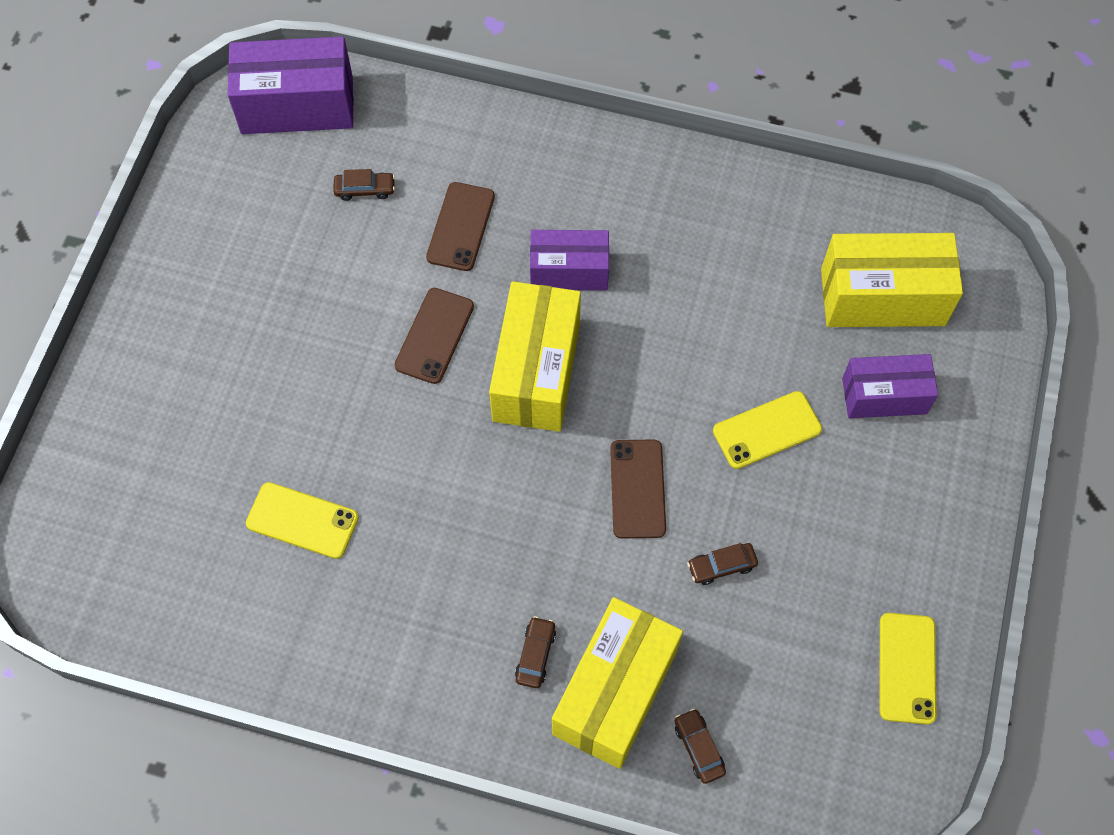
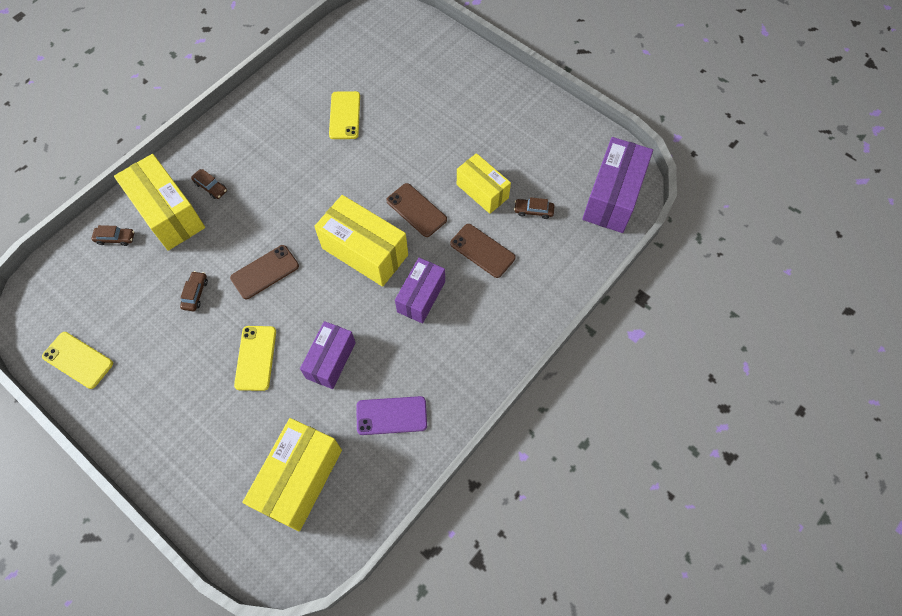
camera: 115 degrees right, 0 degrees up
yellow phone [246,482,359,559] -> yellow phone turned 45 degrees counterclockwise [329,91,360,139]
brown car [334,169,395,201] -> brown car turned 75 degrees clockwise [514,197,555,219]
brown phone [610,439,666,539] -> brown phone turned 60 degrees counterclockwise [230,245,299,299]
purple box [842,354,938,418] -> purple box moved to [300,321,356,389]
none -> purple phone [356,396,427,435]
none -> yellow box [457,153,511,214]

